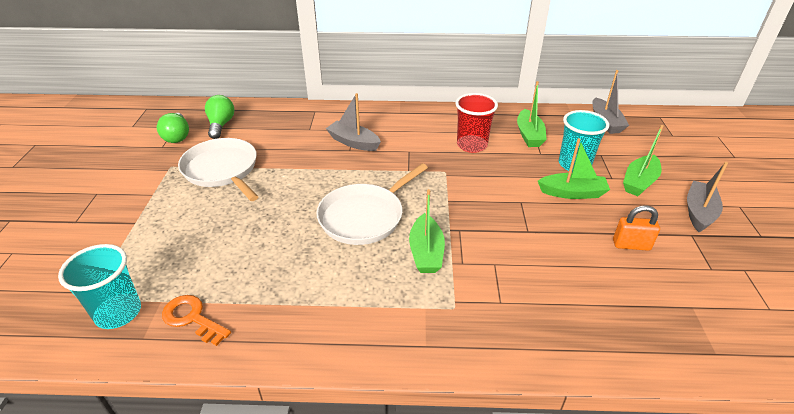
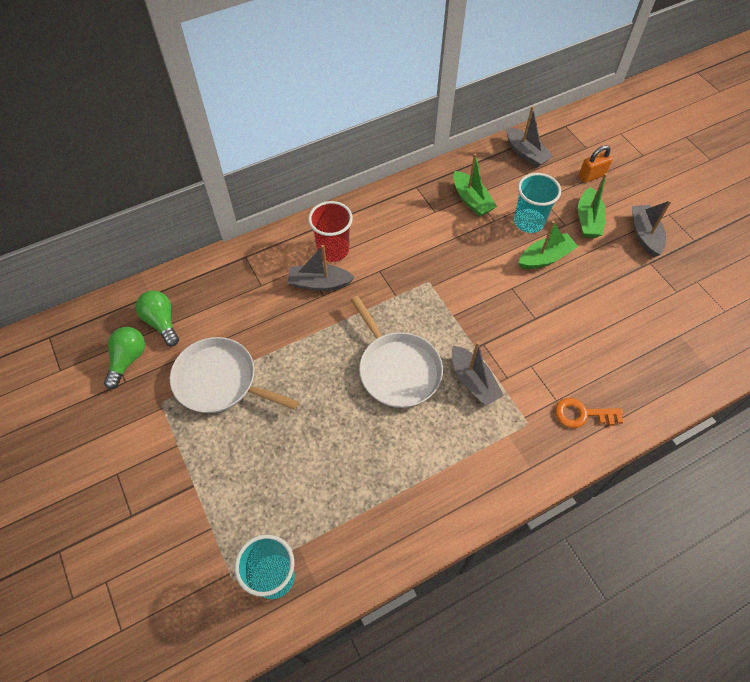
camera: 30 degrees left, 20 degrees up
green light bulb [157,113,189,143] -> green light bulb turned 120 degrees counterclockwise [104,327,145,389]
orange key [162,295,231,346] -> orange key moved to [555,398,623,428]
white pan [316,163,428,245] -> white pan turned 45 degrees counterclockwise [351,296,443,408]
green boat [409,189,445,273] -> grey boat [452,341,504,406]
red cup [455,93,498,153] -> red cup moved to [308,201,353,262]
orange padlock [613,205,660,251] -> orange padlock moved to [579,145,613,183]

